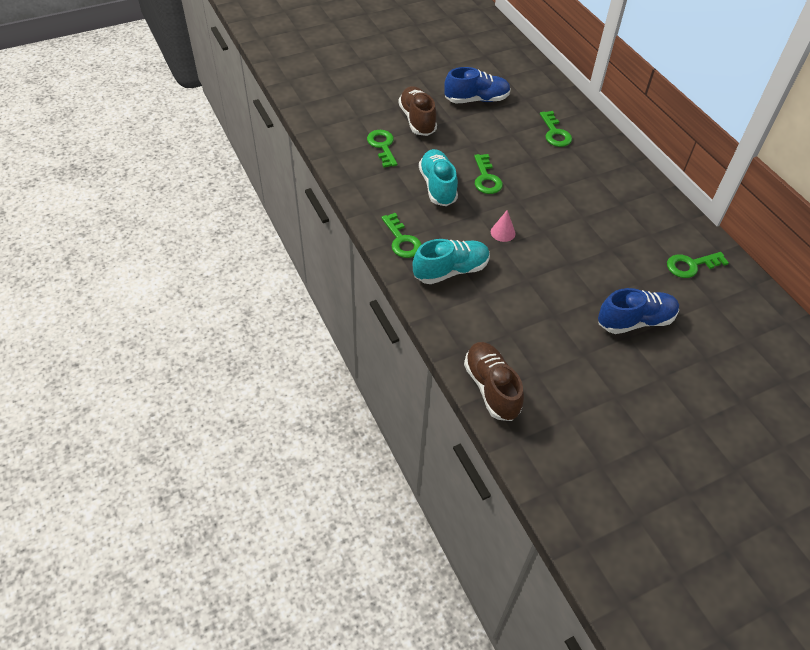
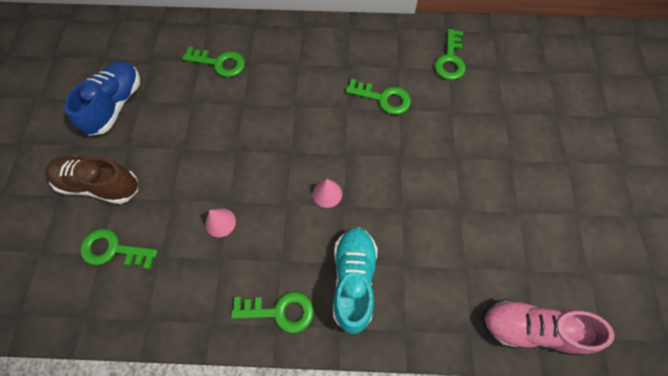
camera: 60 degrees left, 15 degrees up
turquoise shoe [419,149,458,206] -> pink cone [205,208,236,237]
brown shoe [464,342,524,421] -> pink shoe [482,299,615,356]
green key [474,154,503,194] -> green key moved to [346,79,411,115]
blue shoe [598,288,679,334] -> none

